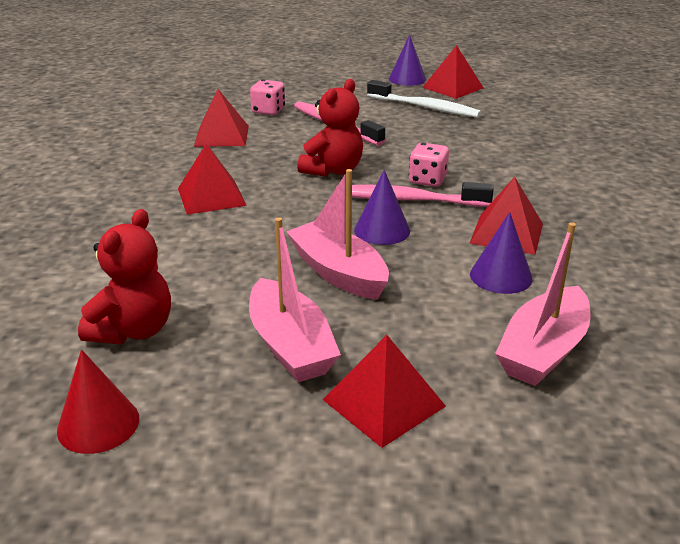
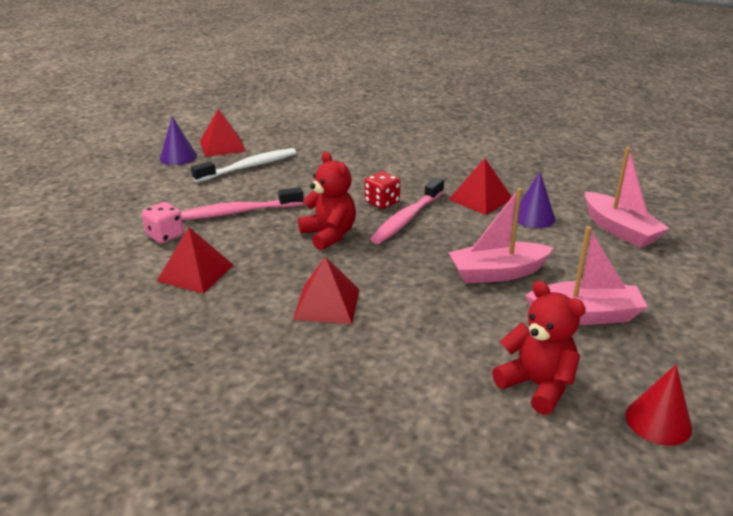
camera: 65 degrees left, 0 degrees up
red pyramid [323,335,446,448] -> none
purple cone [354,170,410,245] -> none
pink dice [409,143,449,187] -> red dice [364,171,400,209]

